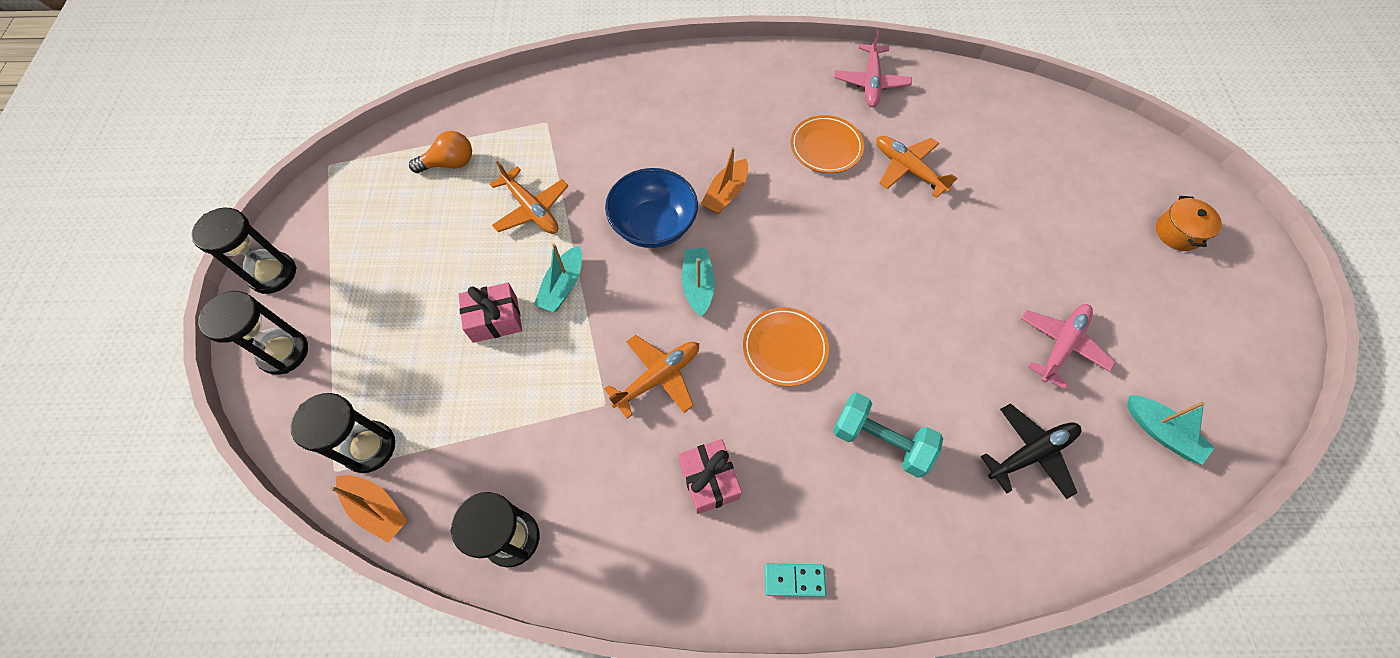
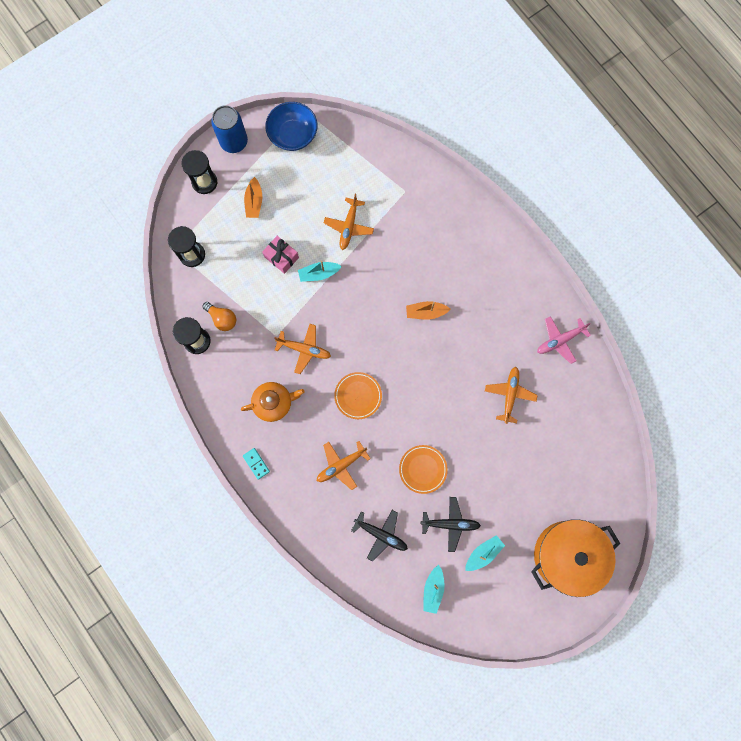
camera: 55 degrees right, 15 degrees up
black hourglass [191,208,297,294] -> blue can [211,105,248,153]
orange boat [330,475,407,543] -> orange boat moved to [244,177,262,218]
orange light bulb [409,131,472,173] -> orange light bulb moved to [203,302,236,331]
blue bowl [605,168,698,248] -> blue bowl moved to [265,102,318,151]
pink gift [679,439,742,514] -> orange teapot [241,382,305,422]
turquoise boat [682,248,715,317] -> turquoise boat moved to [465,535,505,571]
orange plate [791,115,864,173] -> orange plate moved to [399,445,448,494]
turquoise dumbbell [833,393,943,478] -> orange plane [317,441,371,490]
pink plane [1021,304,1115,389] -> black plane [420,497,481,552]
orange pot [1156,196,1222,251] -> orange pot [531,519,620,597], size x2.42

